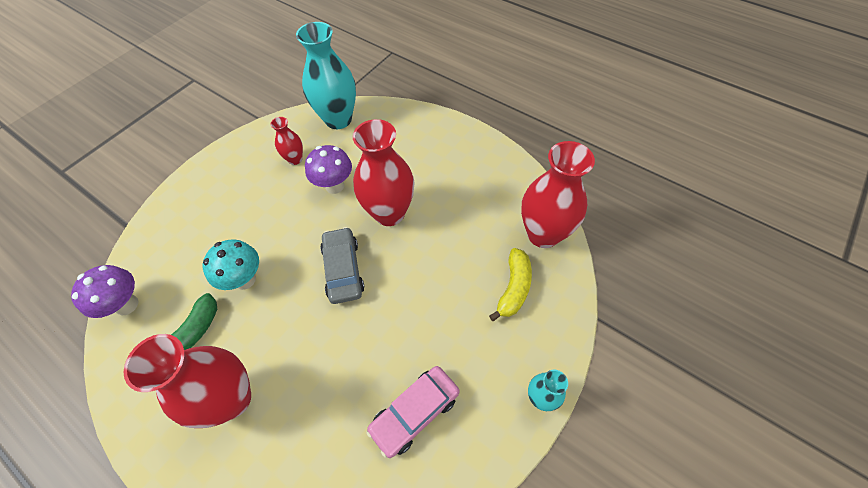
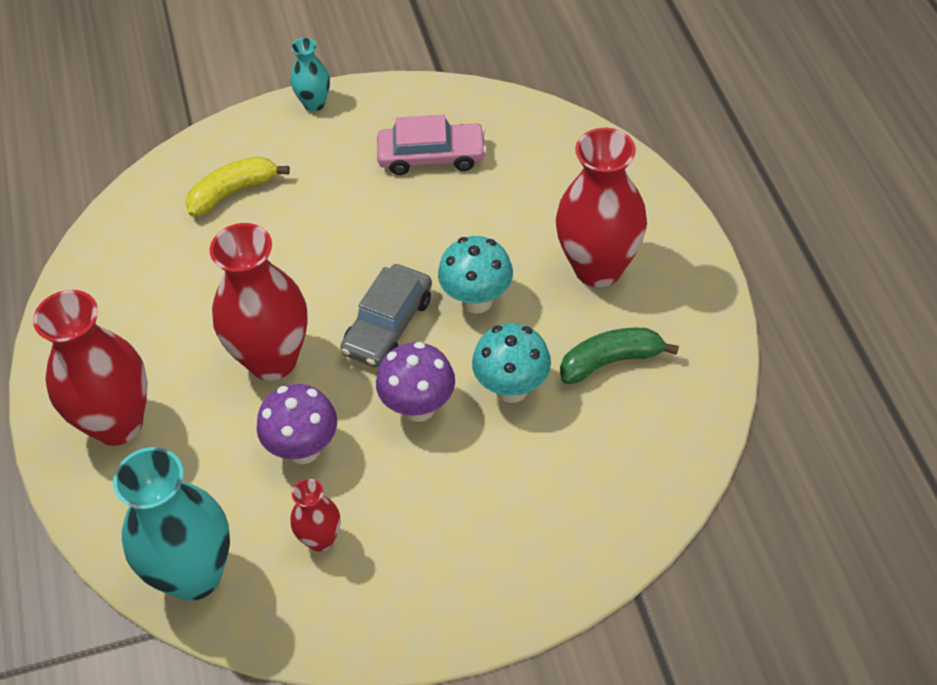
camera: 140 degrees left, 5 degrees down
purple mushroom [71,265,138,318] -> purple mushroom moved to [376,342,455,422]
red vase [521,141,595,248] -> red vase moved to [33,290,148,446]
none -> turquoise mushroom [438,236,513,314]

